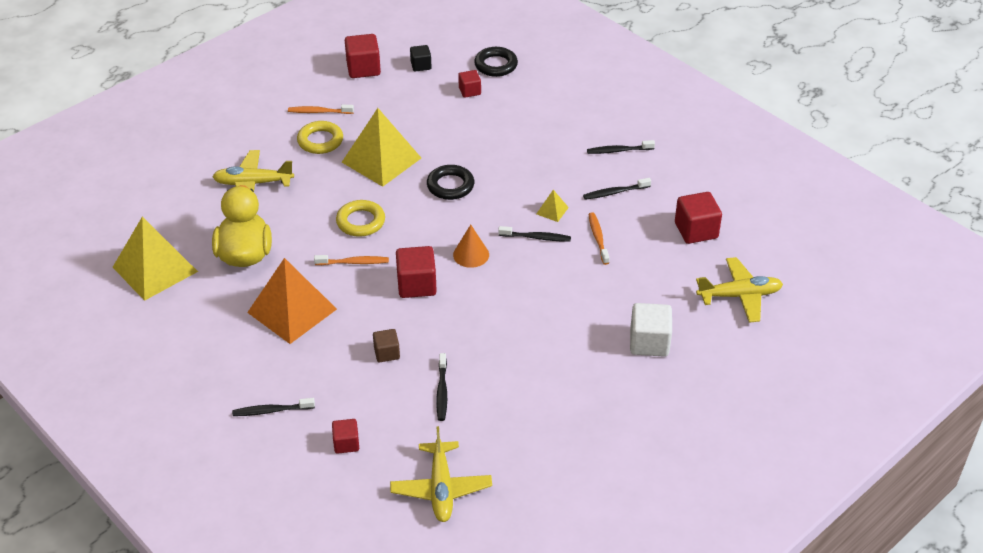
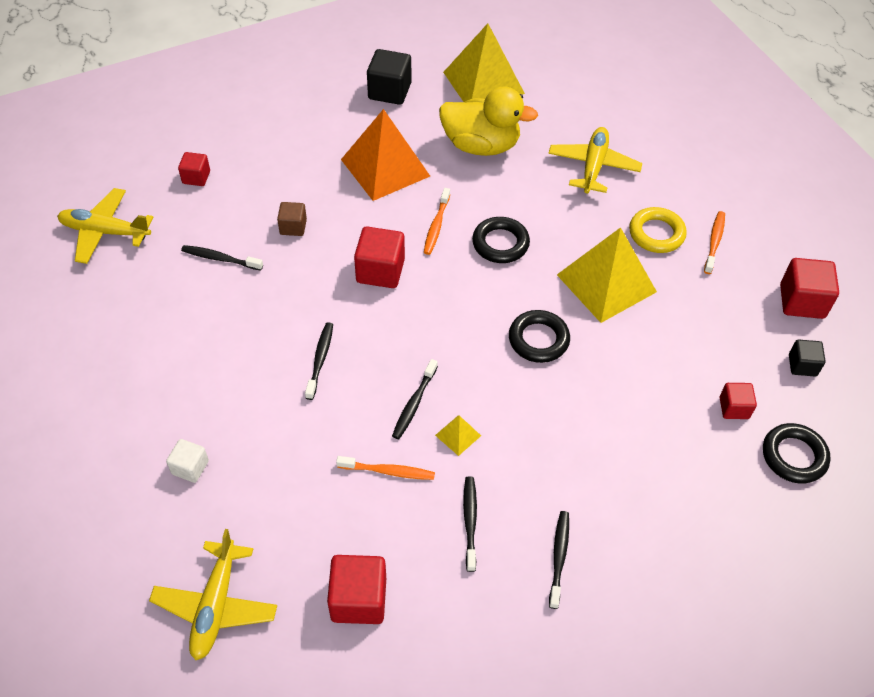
camera: 105 degrees right, 10 degrees up
black toothbrush [232,398,315,416] -> black toothbrush moved to [305,323,333,400]
yellow ring [336,200,385,237] -> black ring [472,217,530,263]
orange cone [453,225,489,268] -> none
white cube [630,303,672,357] -> white cube [166,439,209,483], size x0.60
none -> black cube [367,49,411,105]

